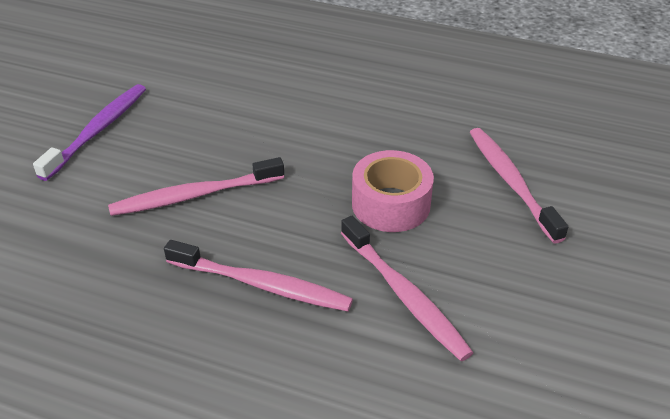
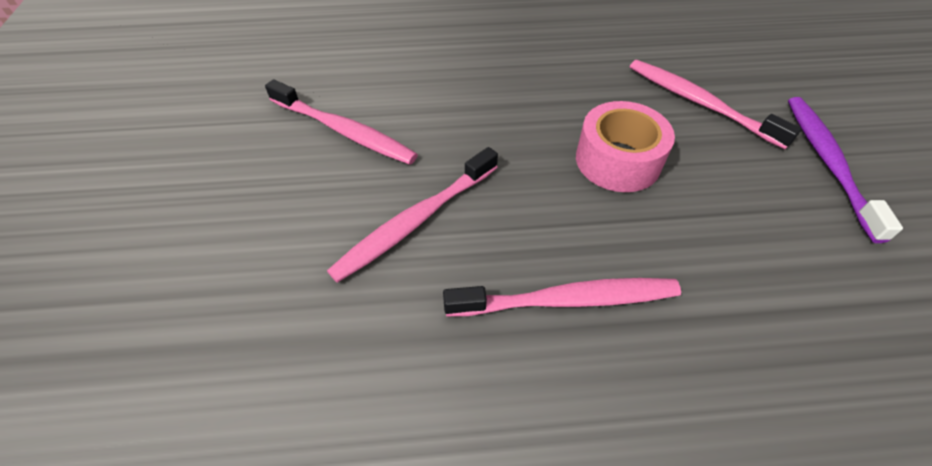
camera: 25 degrees left, 10 degrees up
purple toothbrush [33,84,146,181] -> purple toothbrush moved to [788,97,903,243]
pink toothbrush [341,216,474,361] -> pink toothbrush moved to [265,79,418,165]

